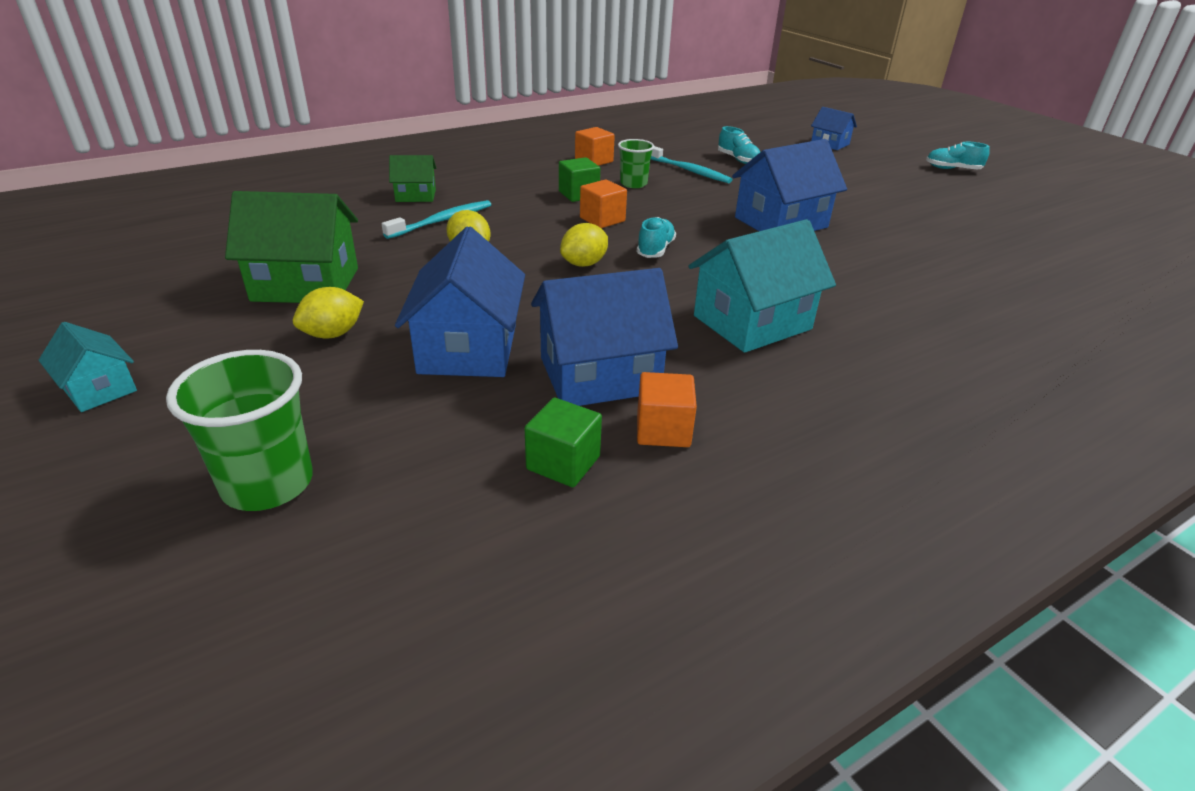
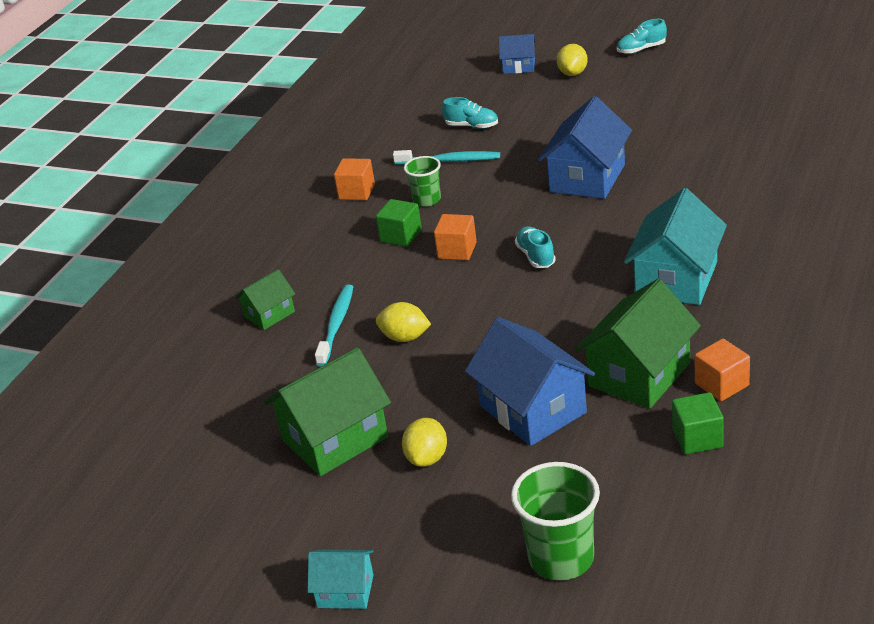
camera: 30 degrees left, 0 degrees up
blue house [531,268,678,406] -> green house [575,279,701,409]
yellow lemon [560,223,608,267] -> yellow lemon moved to [557,44,588,76]

